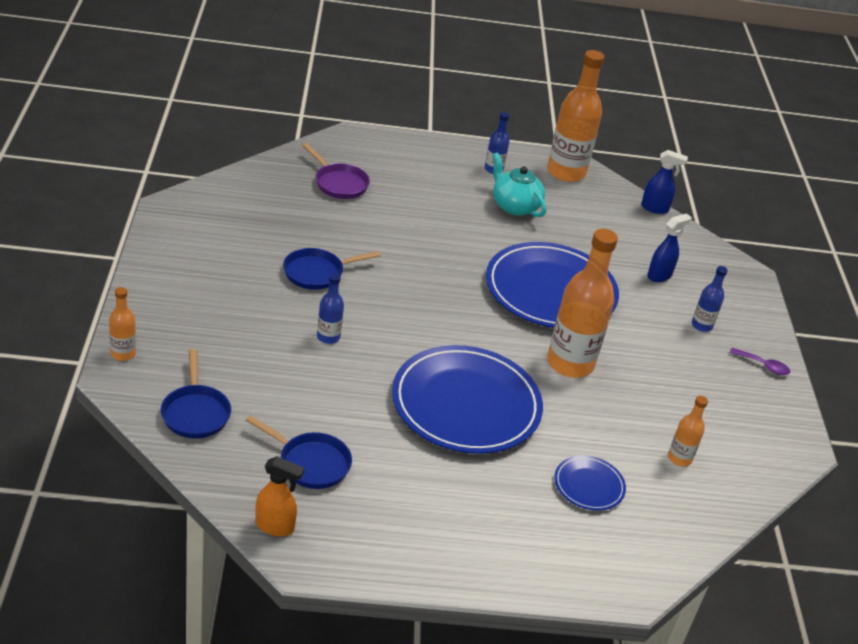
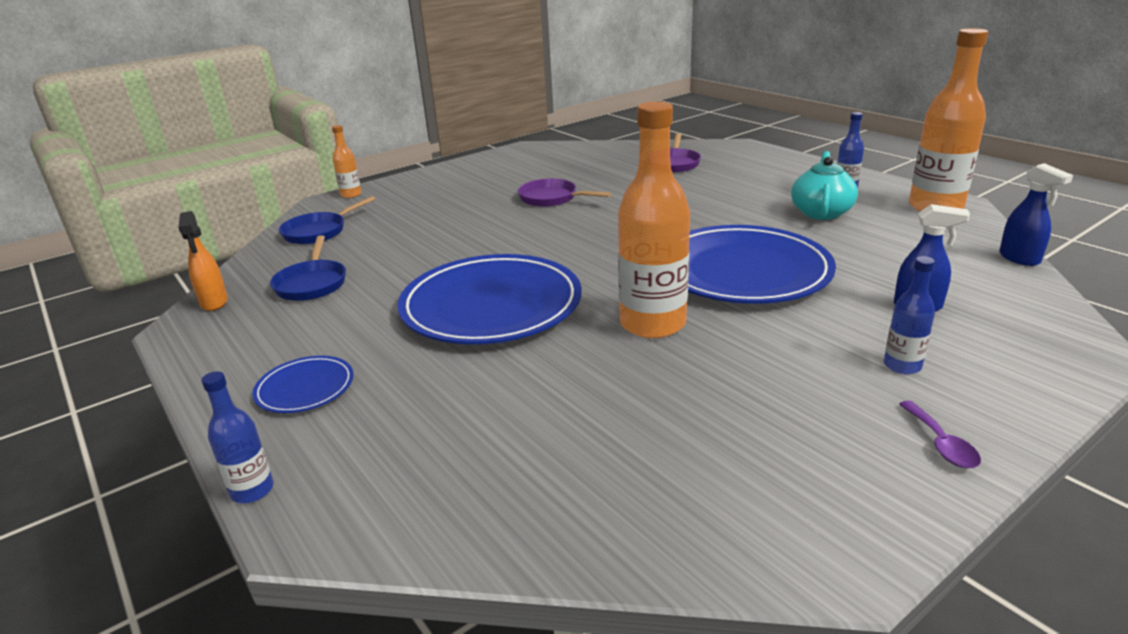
camera: 60 degrees right, 10 degrees down
blue pan [283,248,381,290] -> purple pan [518,179,611,207]
blue bottle [317,273,344,344] -> blue bottle moved to [201,371,274,503]
blue plate [554,455,626,511] -> blue plate moved to [252,356,354,413]
orange bottle [668,396,708,466] -> none

